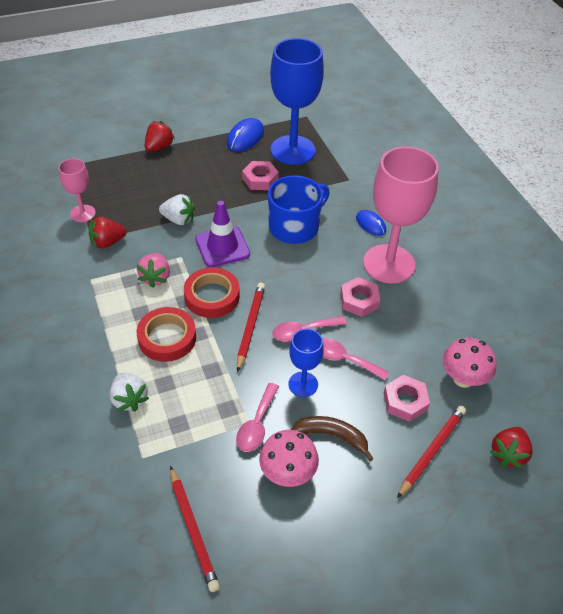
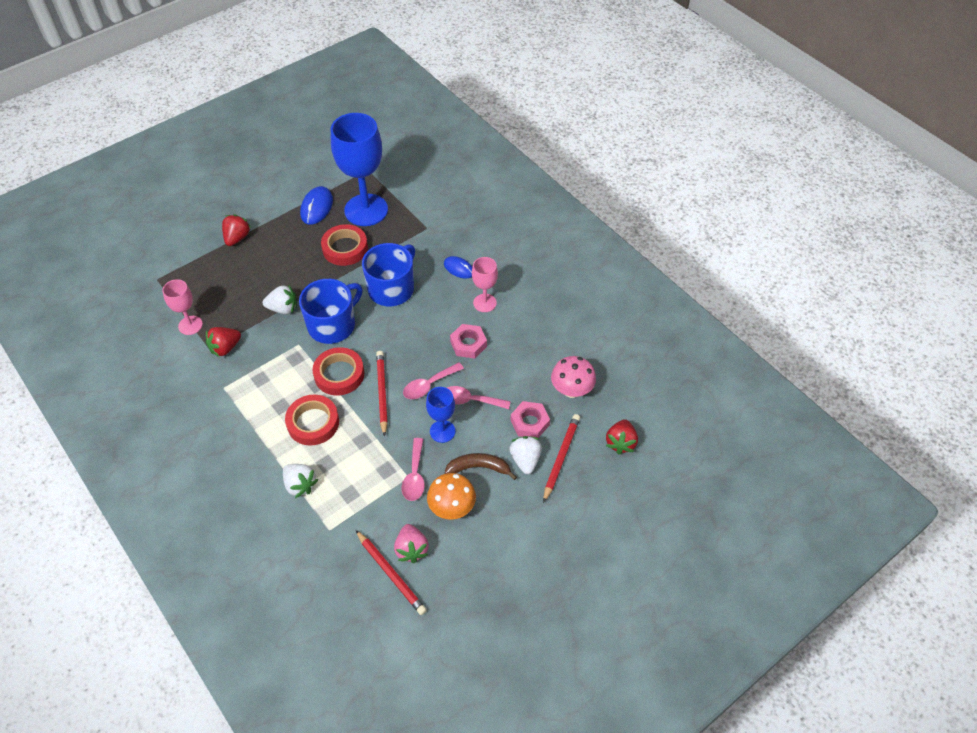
camera: 15 degrees left, 5 degrees up
pink strawberry [137,253,170,288] -> pink strawberry moved to [394,524,429,563]
purple traffic cone [195,201,250,267] -> blue mug [299,279,363,344]
pink nut [242,161,279,190] -> red tape [321,224,368,266]
pink mushroom [259,430,319,487] -> orange mushroom [427,473,476,520]
pink goblet [363,147,439,283] -> pink goblet [472,257,498,312], size x0.50
none -> white strawberry [509,436,542,474]

